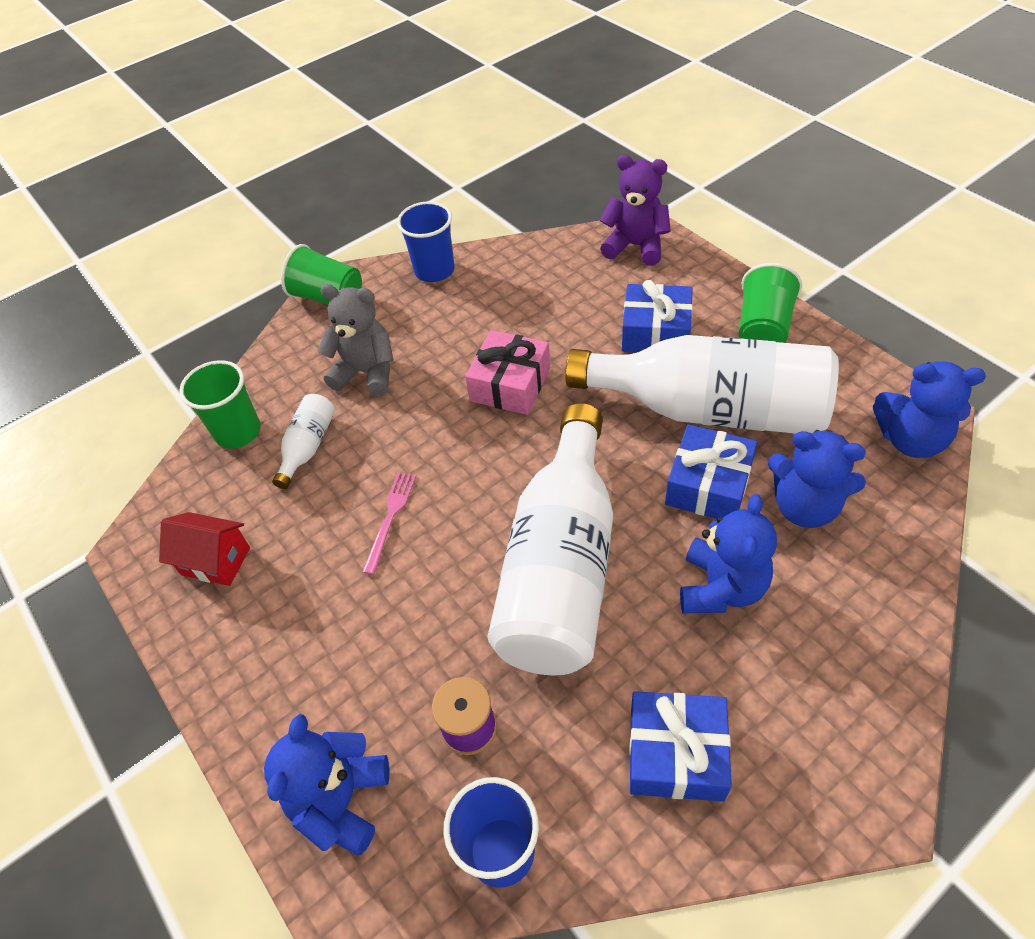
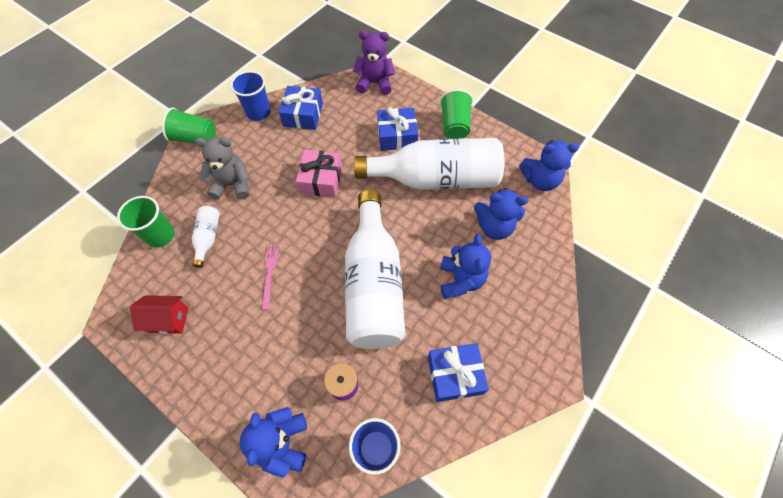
camera: 20 degrees left, 10 degrees up
blue gift [665,424,758,519] -> blue gift moved to [279,86,323,130]

